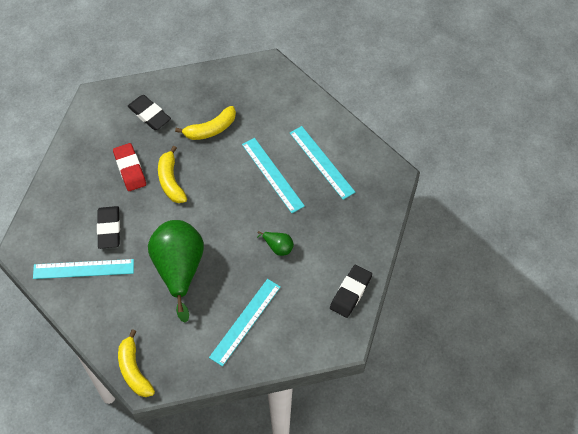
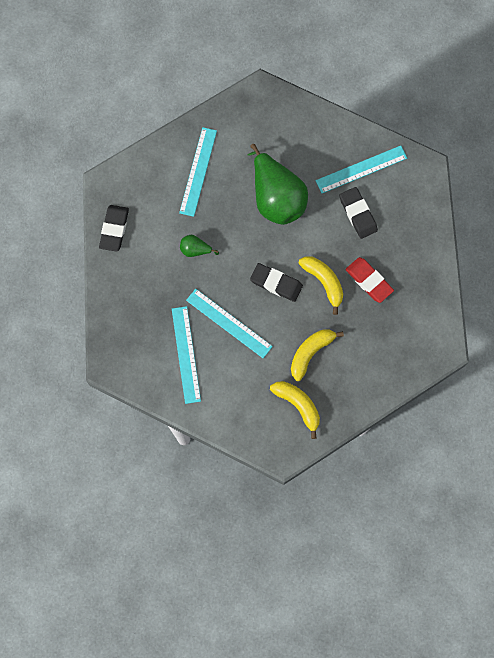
camera: 160 degrees right, 15 degrees up
yellow banana [118,329,155,397] -> yellow banana moved to [270,381,320,439]
black eraser [127,95,171,130] -> black eraser moved to [250,263,303,302]
turquoise ruler [290,126,355,200] -> turquoise ruler turned 45 degrees clockwise [172,306,201,404]

